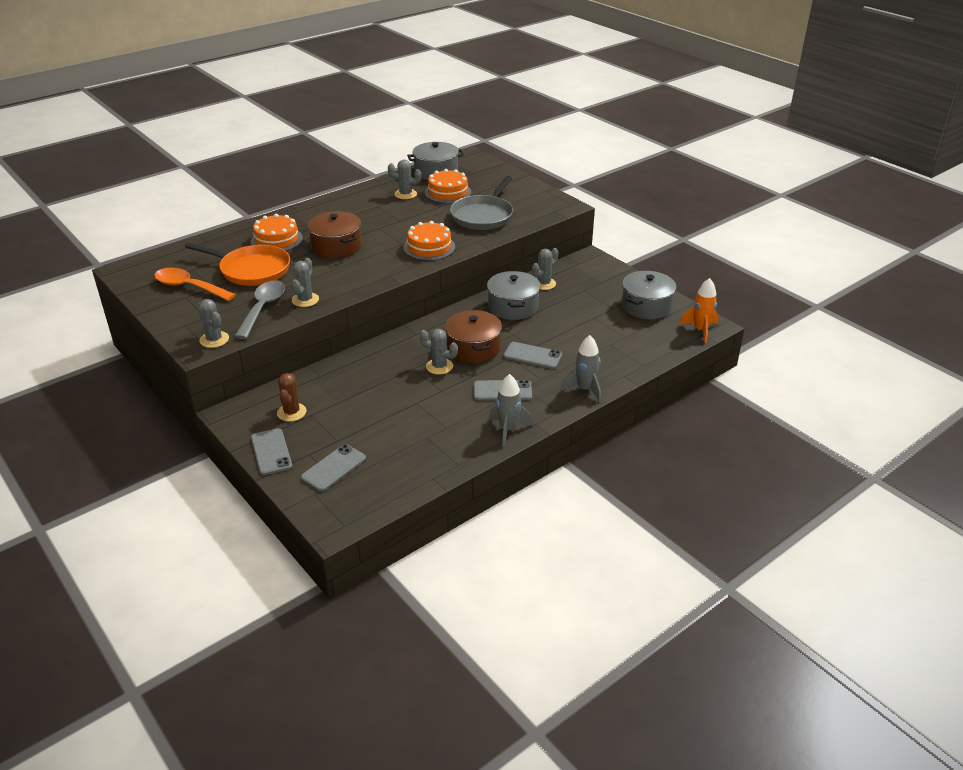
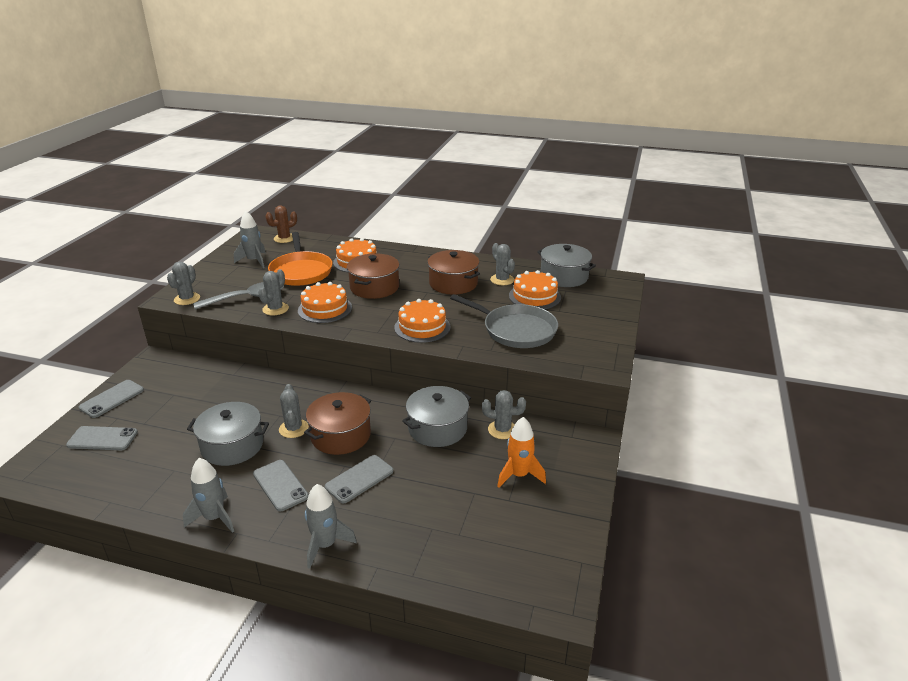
camera: 55 degrees right, 5 degrees down
orange spoon [154,268,236,301] -> grey rocket [234,211,266,268]
brown cactus [277,373,306,422] -> brown cactus moved to [266,205,297,243]
grey cactus [292,258,319,307] -> grey cactus turned 45 degrees counterclockwise [258,269,289,315]
grey pan [450,176,513,230] -> grey pan turned 135 degrees counterclockwise [450,294,558,348]
grey phone [503,342,562,369] -> grey phone turned 60 degrees clockwise [325,455,393,503]
grey pot [622,271,676,319] -> grey pot moved to [187,402,269,466]
orange rocket [679,278,719,343] -> orange rocket moved to [497,417,546,488]
none -> orange cake [298,282,352,323]
none -> brown pot [428,250,480,295]

